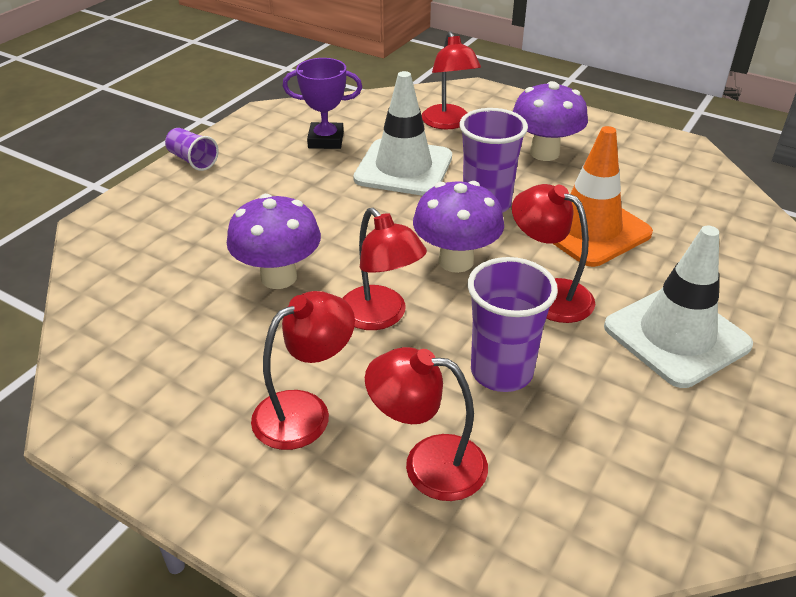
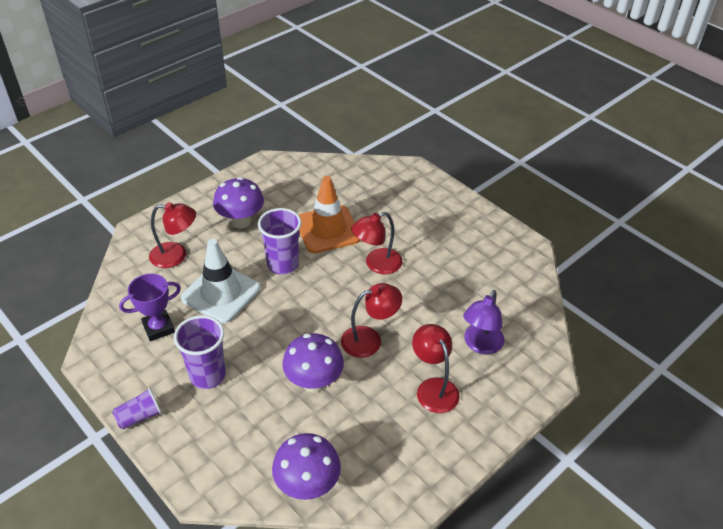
camera: 75 degrees left, 5 degrees up
purple trophy [283,58,362,149] -> purple trophy turned 45 degrees clockwise [119,274,181,341]
red lamp [365,347,488,501] -> purple lamp [463,290,504,354]
purple mushroom [413,181,504,273] -> purple mushroom moved to [272,433,341,500]
purple cup [467,257,558,392] -> purple cup moved to [174,315,226,389]
white traffic cone [604,226,753,388] -> none

